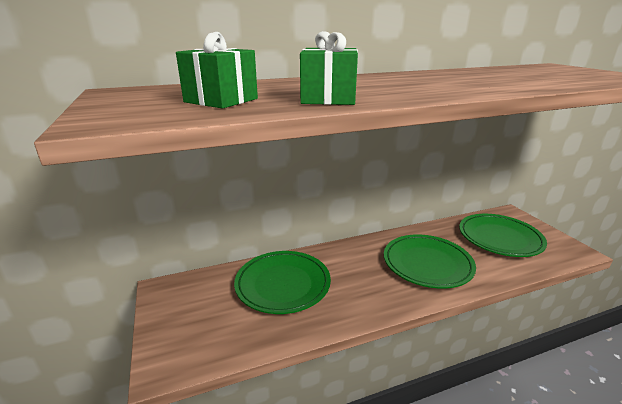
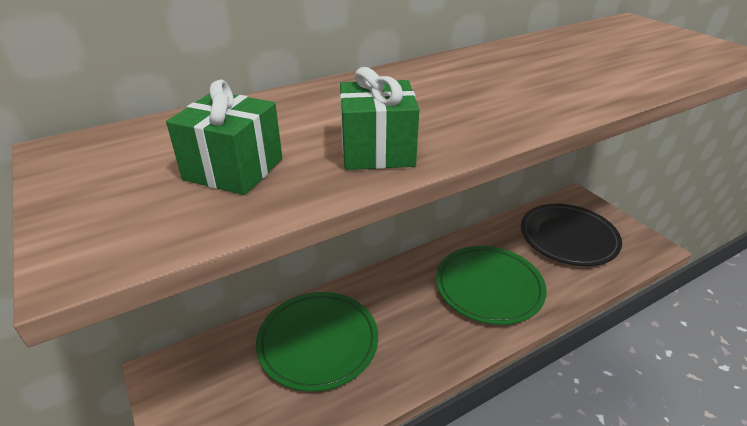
camera: 10 degrees left, 10 degrees up
green plate [459,214,547,257] -> black plate [521,204,622,266]

